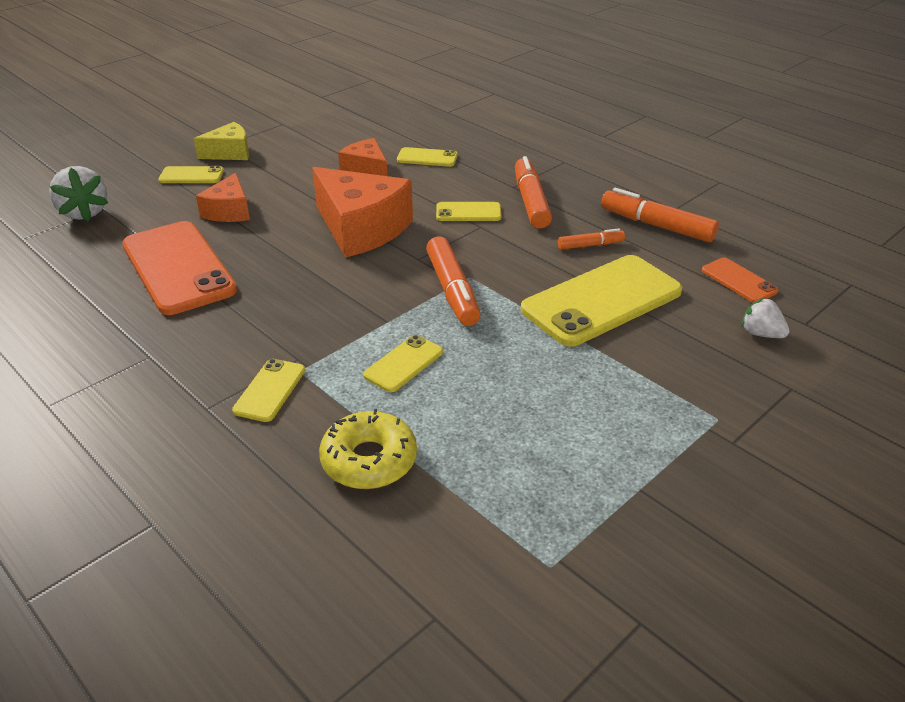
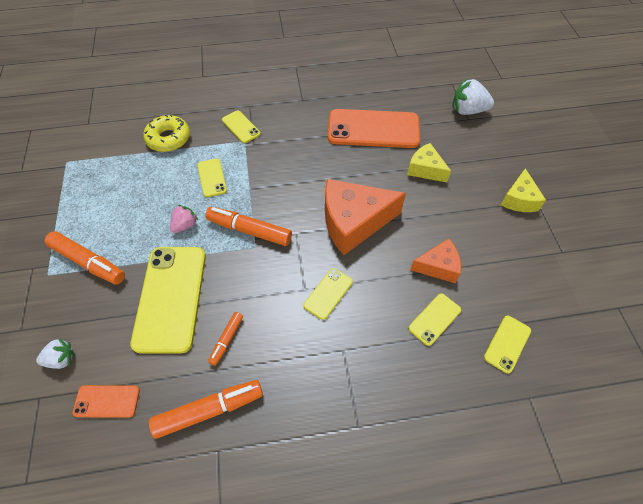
camera: 125 degrees right, 20 degrees up
yellow phone [158,166,224,183] -> yellow phone moved to [484,316,531,374]
orange cheese [196,173,250,222] -> yellow cheese [407,143,451,182]
orange marker [515,156,552,229] -> orange marker moved to [44,231,125,285]
none -> pink strawberry [170,205,198,233]

